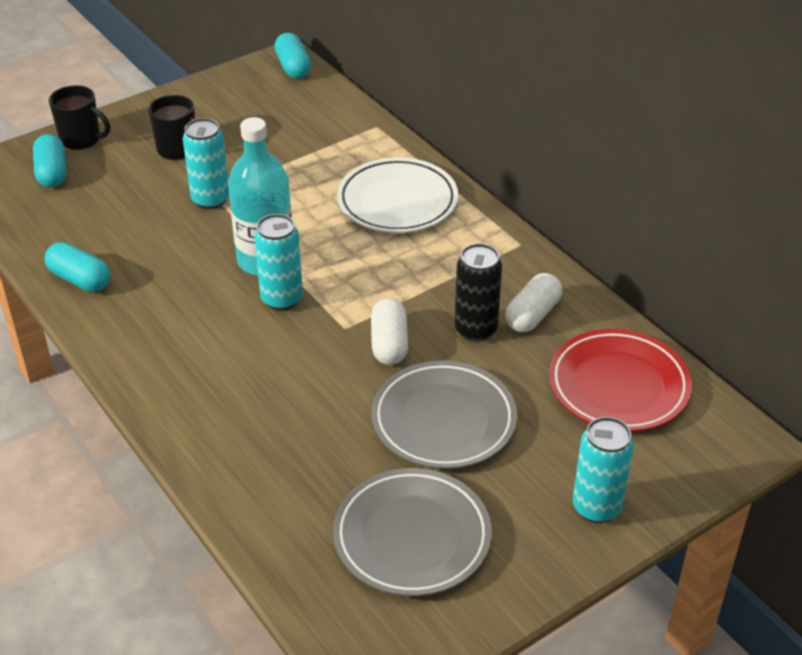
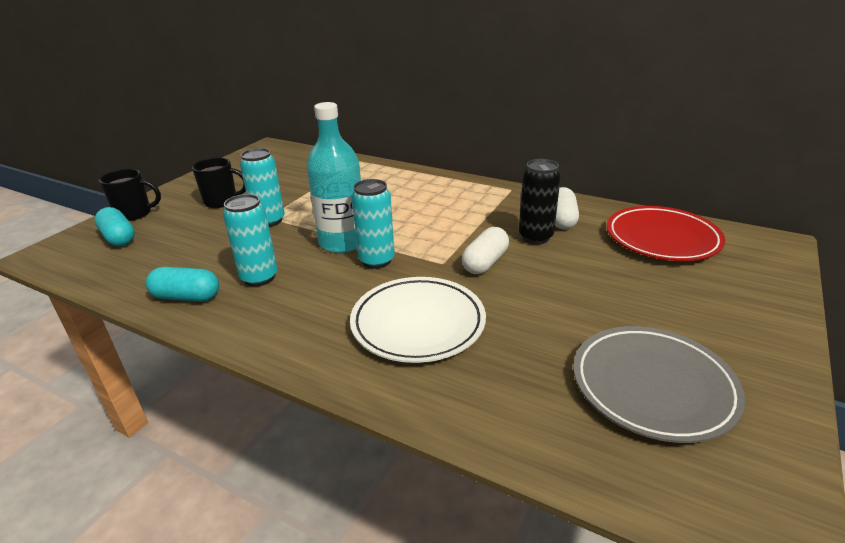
camera: 25 degrees left, 10 degrees down
turquoise capsule [274,33,311,79] -> none
white plate [337,157,458,233] -> white plate moved to [350,277,486,363]
white capsule [371,298,408,365] -> white capsule turned 60 degrees clockwise [462,227,509,274]
grey plate [371,361,517,469] -> none
turquoise can [573,417,634,523] -> turquoise can moved to [223,194,278,286]

